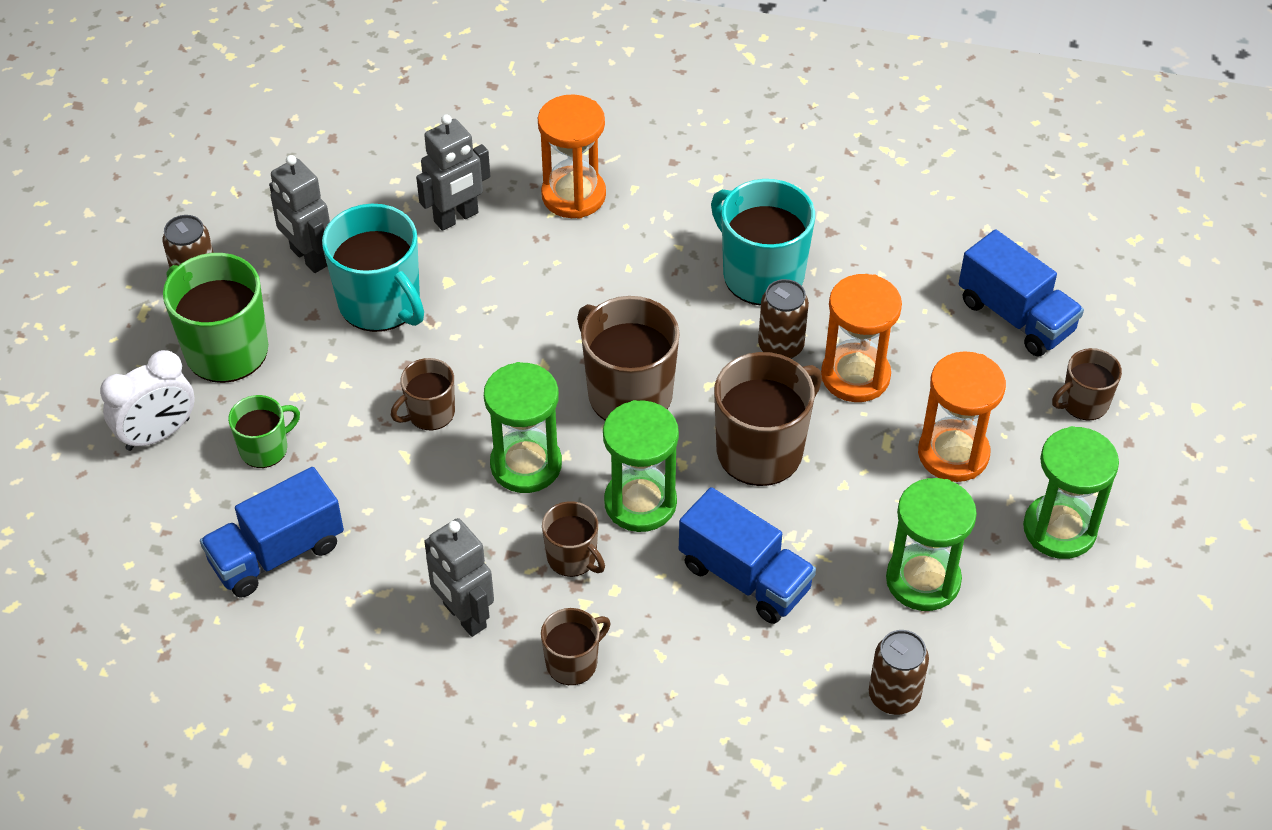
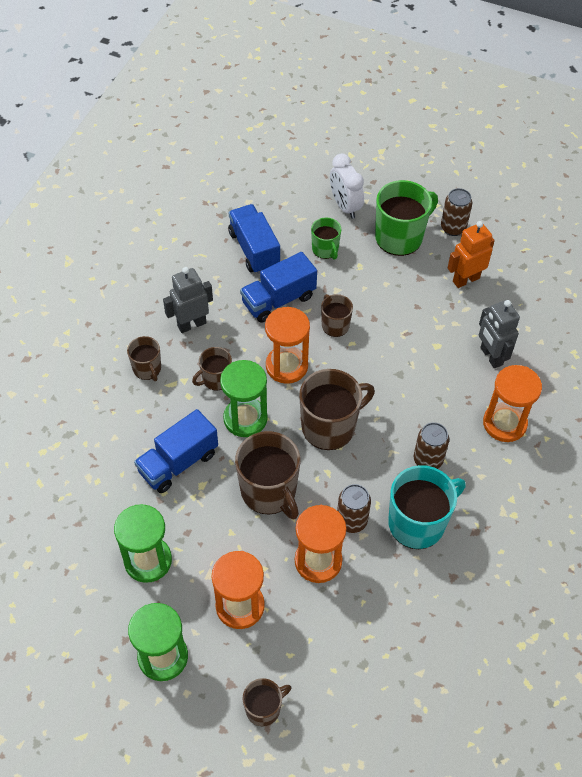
camera: 100 degrees right, 5 degrees up
grey robot [269,155,330,273] -> orange robot [448,221,495,288]
turquoise mug [322,204,424,332] -> none
green hourglass [484,362,562,493] -> orange hourglass [265,307,310,384]
brown can [869,630,929,715] -> brown can moved to [414,422,449,469]
blue truck [959,229,1084,357] -> blue truck moved to [240,252,317,323]
brown mug [1052,348,1122,421] -> brown mug turned 75 degrees clockwise [243,678,292,726]

